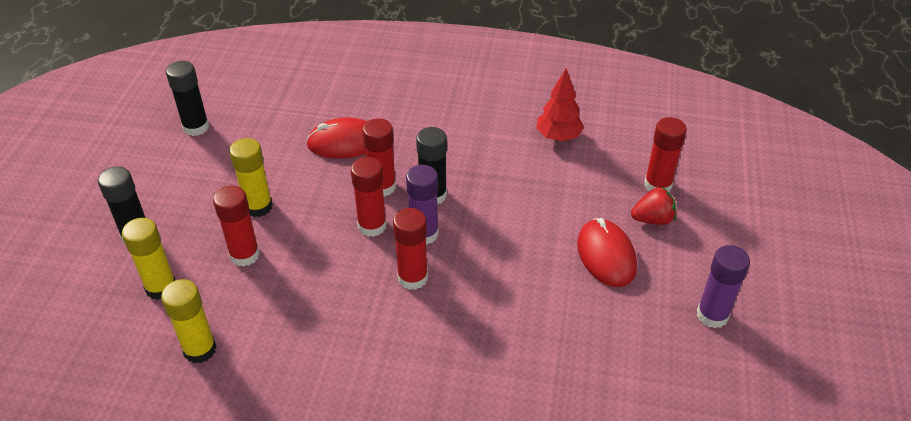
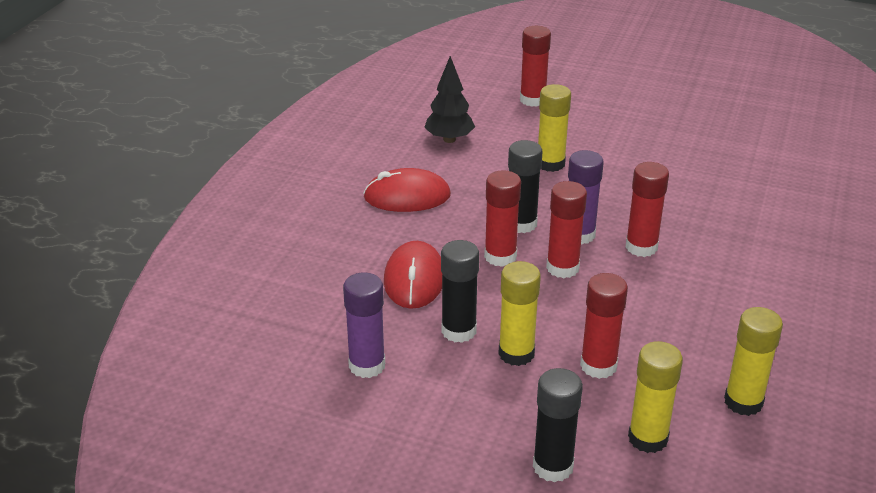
camera: 80 degrees left, 10 degrees down
black glue stick [166,61,209,136] -> black glue stick moved to [441,240,479,343]
red tree [536,68,584,141] -> black tree [424,56,475,143]
red mouse [577,218,637,287] -> red mouse moved to [363,168,451,212]
red strawberry [631,187,676,225] -> none
purple glue stick [697,245,750,328] -> purple glue stick moved to [343,272,385,378]
none -> yellow glue stick [538,84,571,172]

